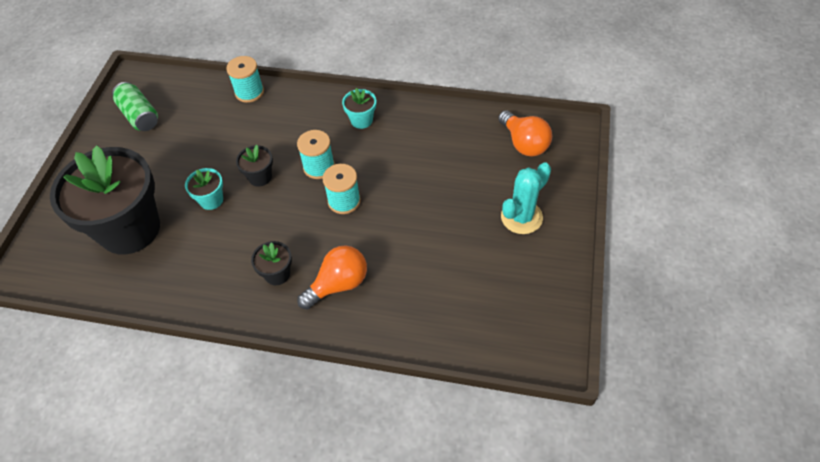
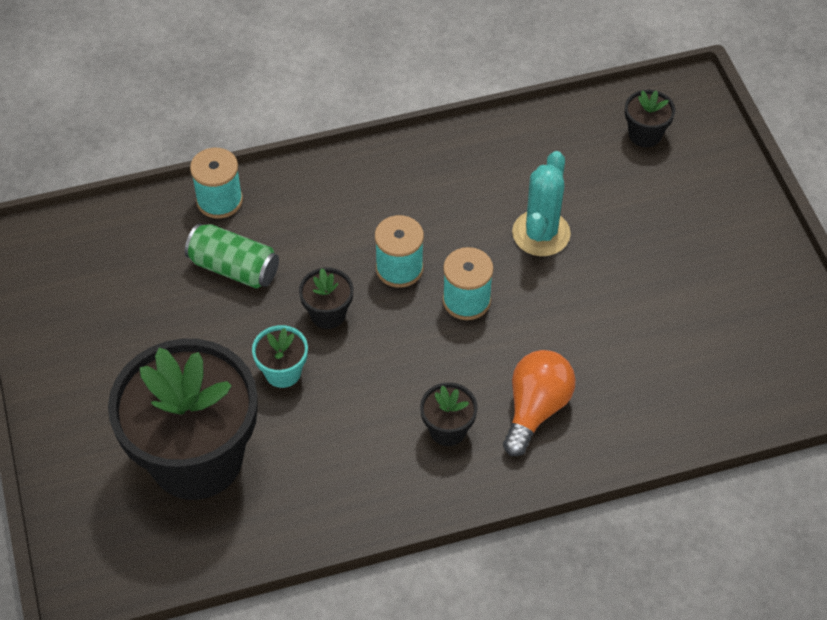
camera: 30 degrees left, 0 degrees up
green can [112,82,158,131] -> green can moved to [185,224,279,288]
turquoise flower pot [342,88,376,129] -> none
orange light bulb [498,110,552,156] -> black flower pot [625,90,675,147]
turquoise cactus [501,162,551,234] -> turquoise cactus moved to [512,151,571,256]

